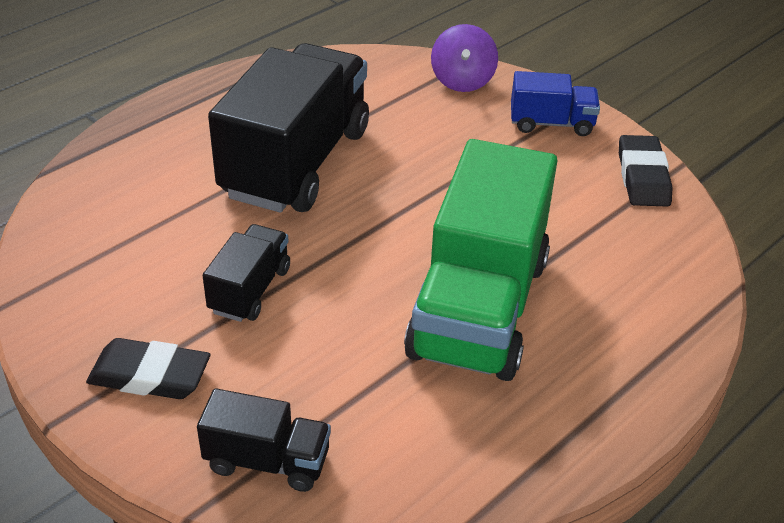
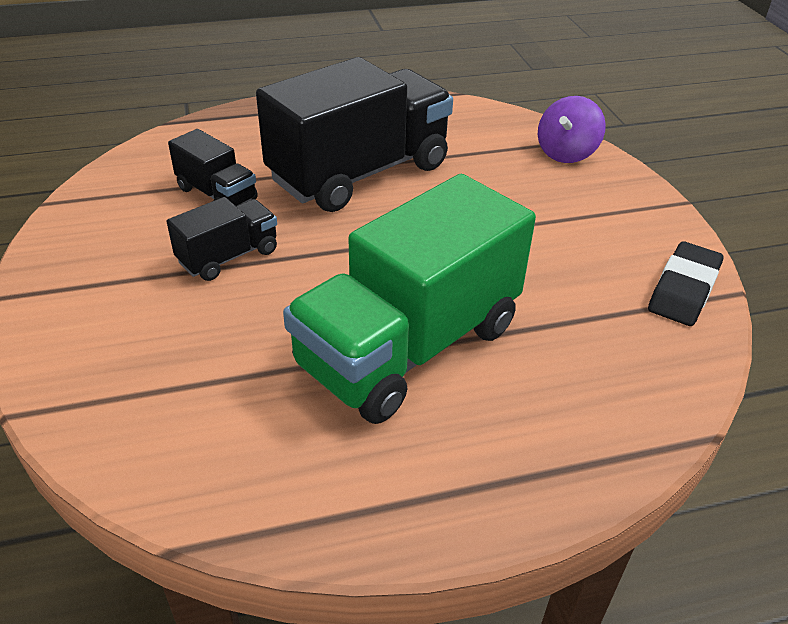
camera: 30 degrees right, 0 degrees up
black eraser [86,338,210,399] -> none
black truck [197,388,331,492] -> black truck moved to [168,129,258,206]
blue truck [511,71,600,136] -> none

